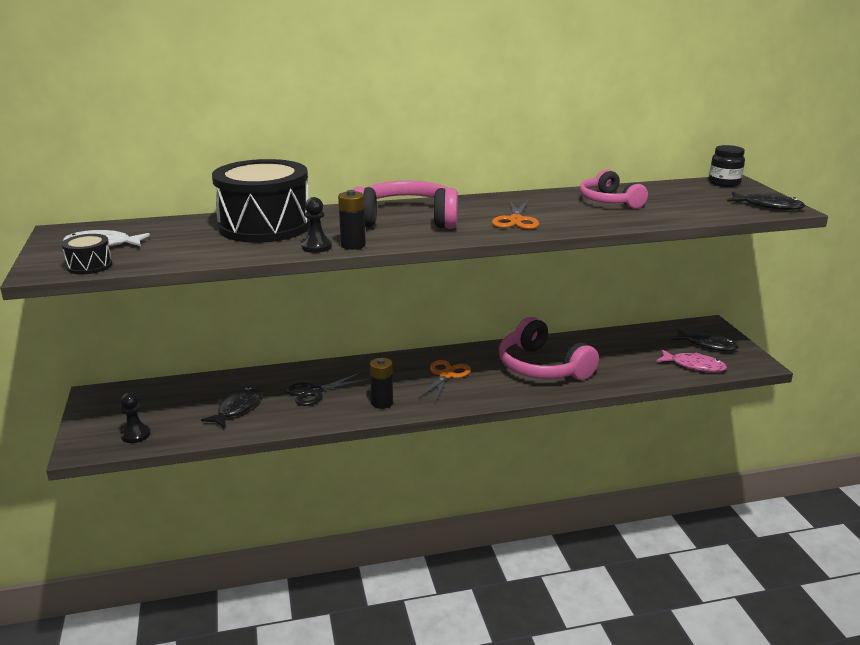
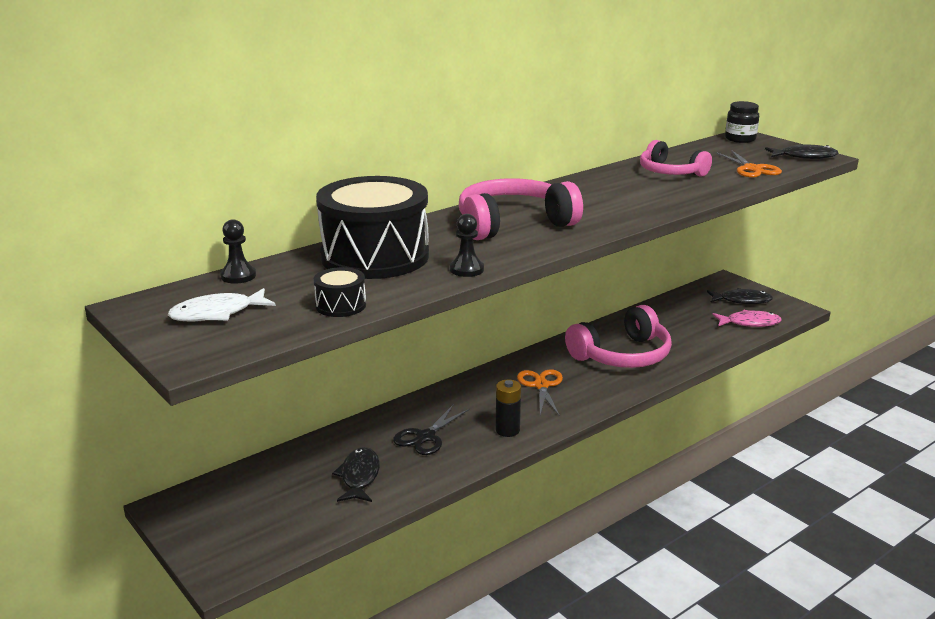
camera: 25 degrees left, 0 degrees up
black drum [62,234,113,274] -> black drum moved to [313,267,366,317]
black pawn [120,393,150,443] -> black pawn moved to [220,219,256,284]
black battery [338,190,366,250] -> none
orange scissors [492,200,539,229] -> orange scissors moved to [716,150,782,178]
pink headphones [499,317,599,380] -> pink headphones turned 60 degrees counterclockwise [565,305,672,368]

